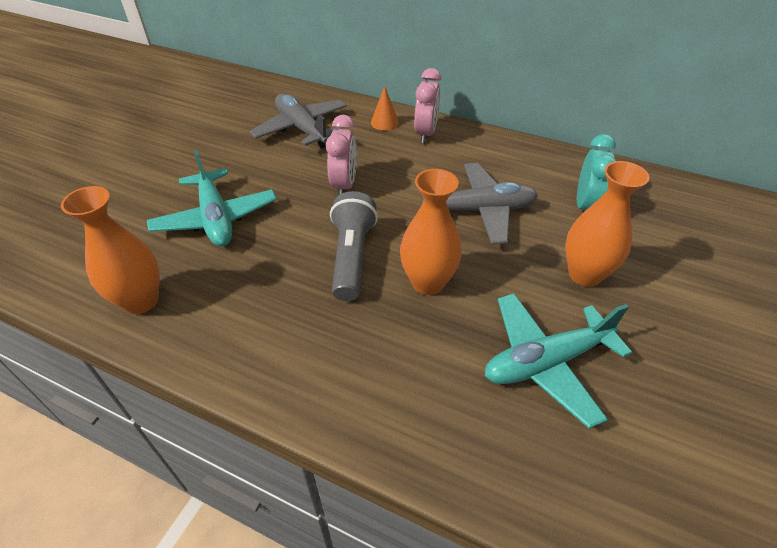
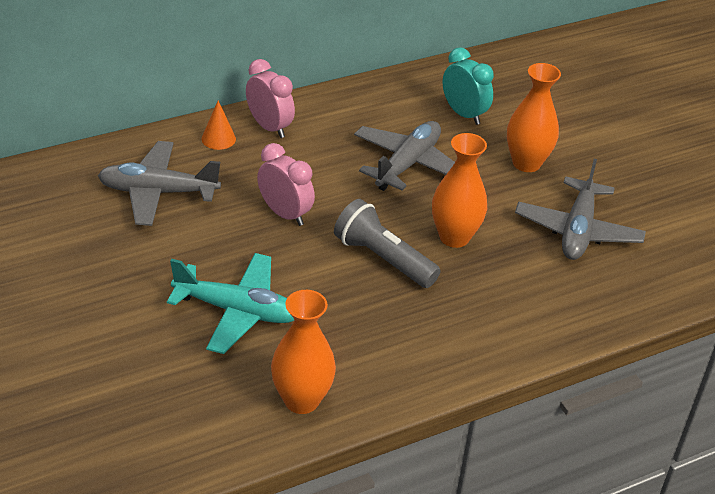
camera: 55 degrees left, 5 degrees down
turquoise plane [485,293,632,428] -> grey plane [515,159,646,260]

